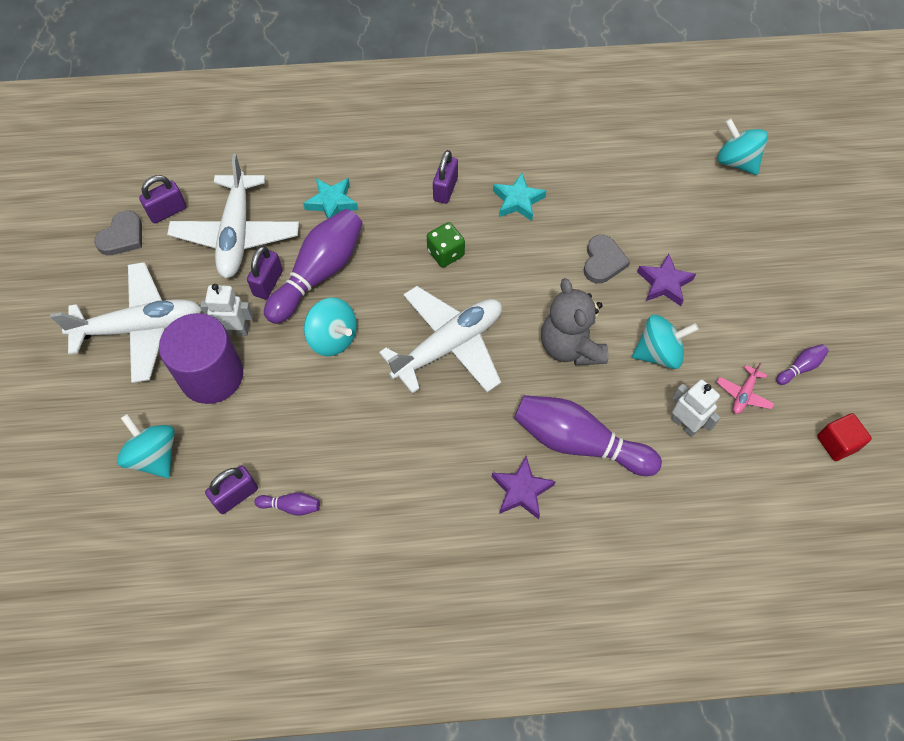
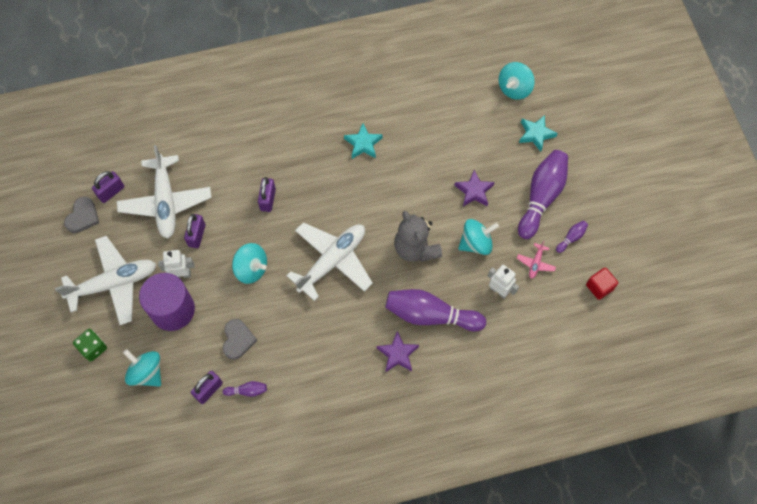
camera: 10 degrees left, 5 degrees up
purple bowling pin [264,209,363,324] -> purple bowling pin moved to [518,150,568,239]
turquoise star [303,178,358,219] -> turquoise star moved to [519,115,558,152]
green dice [427,222,465,267] -> green dice moved to [73,329,107,361]
purple padlock [433,150,458,204] -> purple padlock moved to [258,177,276,212]
grey heart [584,235,630,283] -> grey heart moved to [223,319,257,360]
turquoise spinning top [717,118,768,175] -> turquoise spinning top turned 90 degrees counterclockwise [498,62,535,100]

